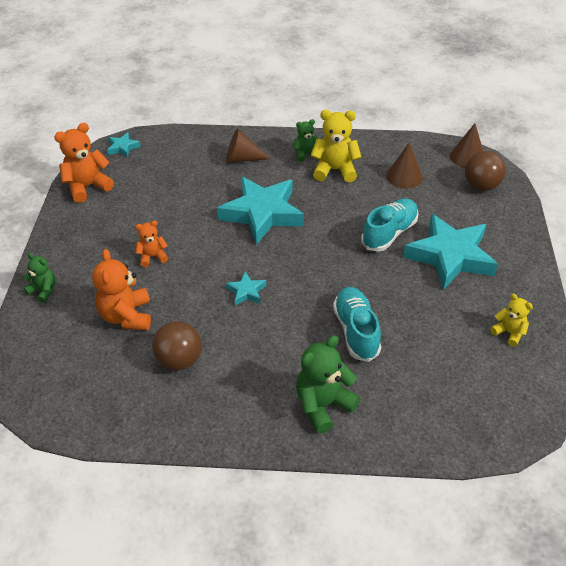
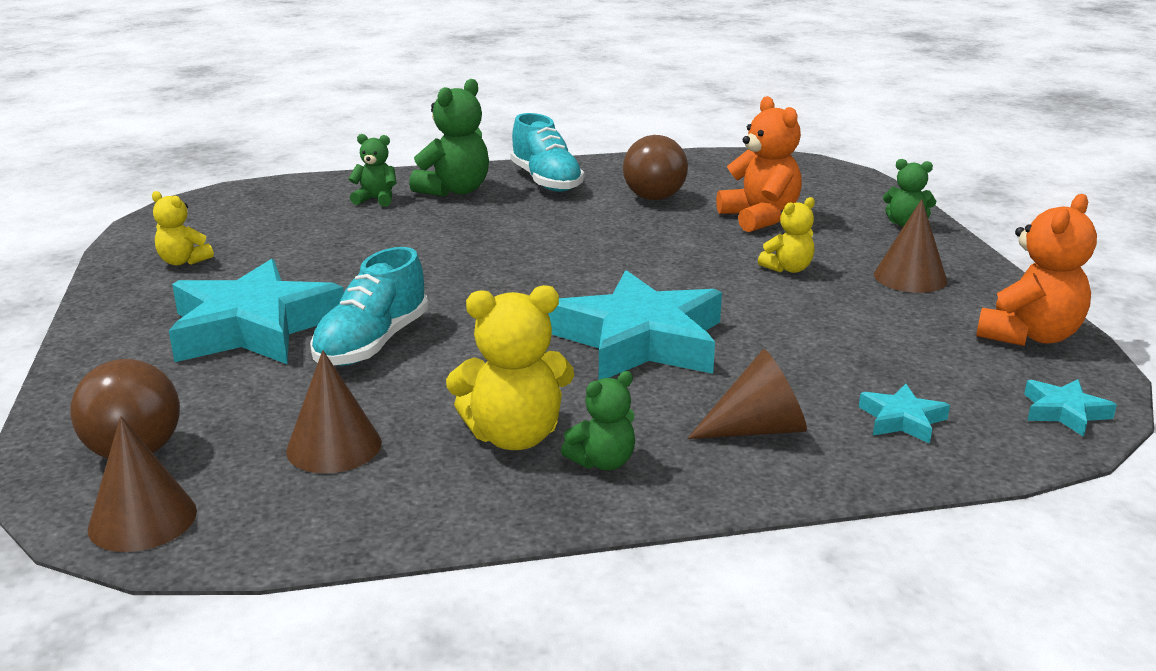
camera: 165 degrees right, 20 degrees down
orange teddy bear [135,220,168,267] -> yellow teddy bear [758,197,815,273]
turquoise star [226,272,266,306] -> turquoise star moved to [859,384,950,444]
turquoise shoe [333,287,381,362] -> turquoise shoe moved to [510,113,584,192]
none -> green teddy bear [349,134,397,207]
none -> brown cone [874,199,947,293]

